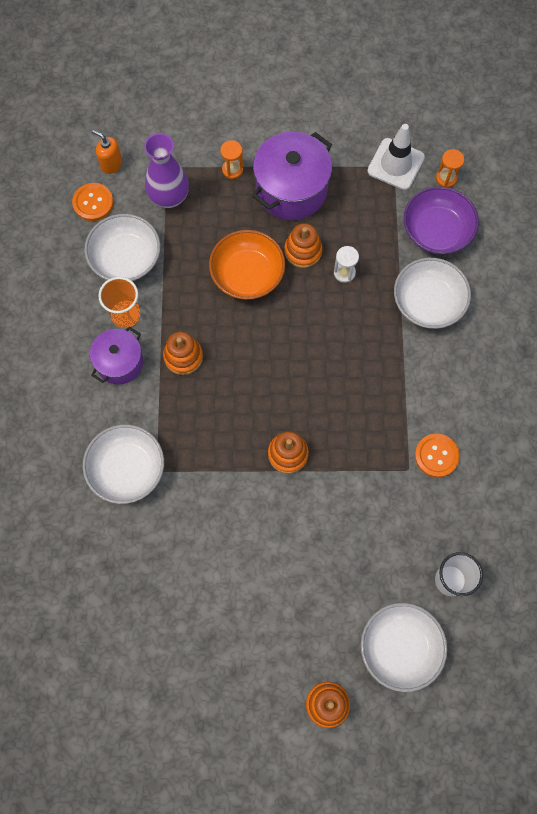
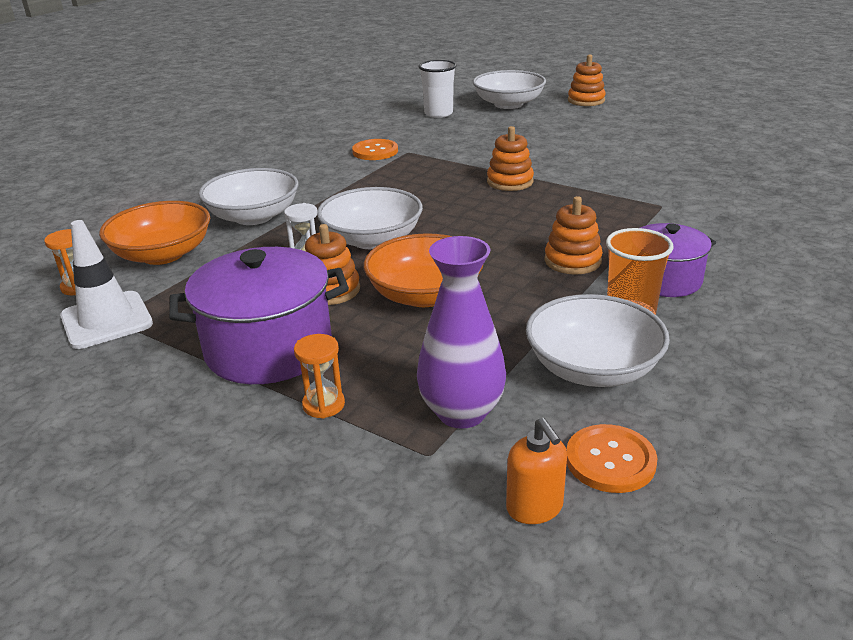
camera: 145 degrees left, 40 degrees down
white bowl [83,424,164,504] -> white bowl moved to [317,187,423,249]
purple bowl [403,186,479,254] -> orange bowl [99,201,210,265]

